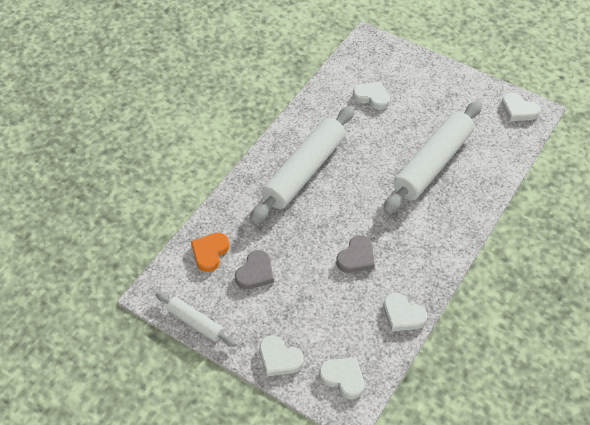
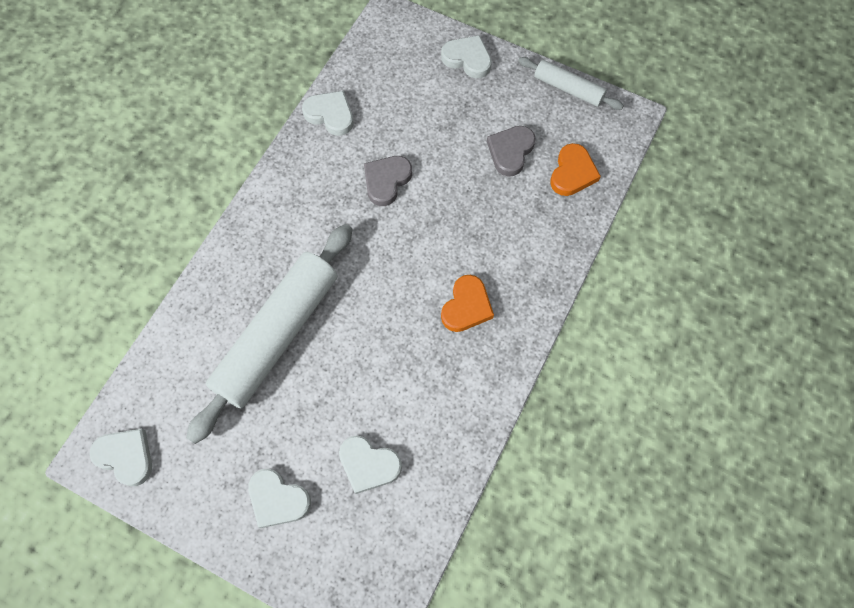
camera: 175 degrees right, 15 degrees up
white rolling pin [250,106,355,225] -> orange heart [441,275,494,332]
white heart [319,357,365,399] -> white heart moved to [248,469,311,528]

